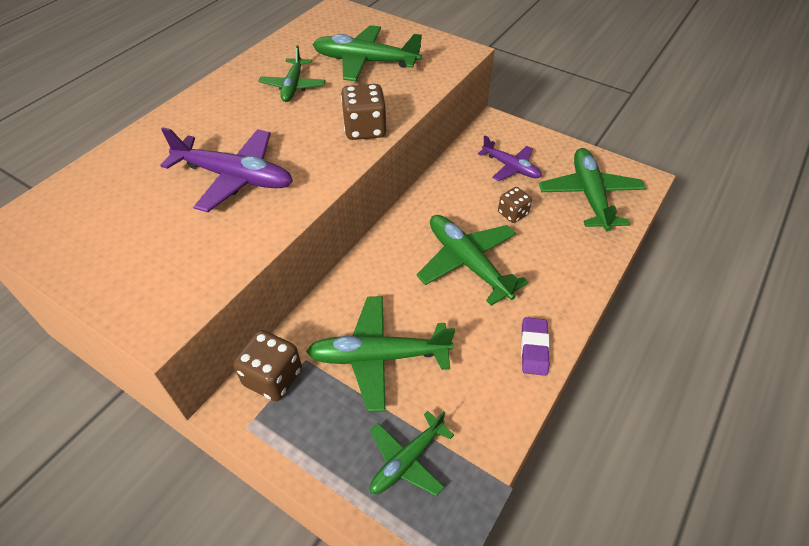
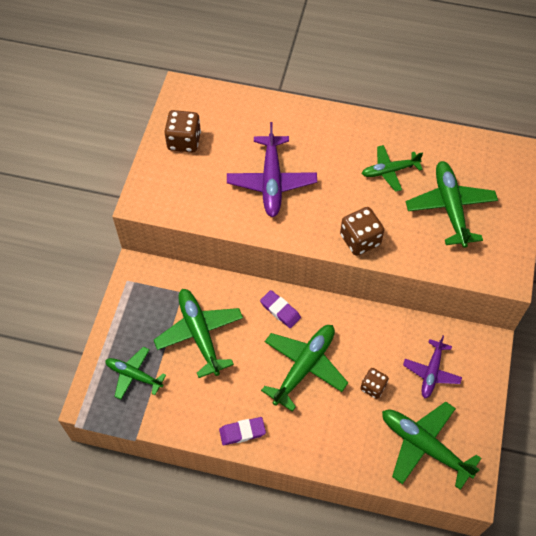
camera: 70 degrees right, 10 degrees up
brown dice [233,330,302,401] -> brown dice moved to [164,110,201,152]
green plane [539,148,646,231] -> green plane turned 120 degrees counterclockwise [382,402,482,490]
none -> purple eraser [260,290,301,328]

